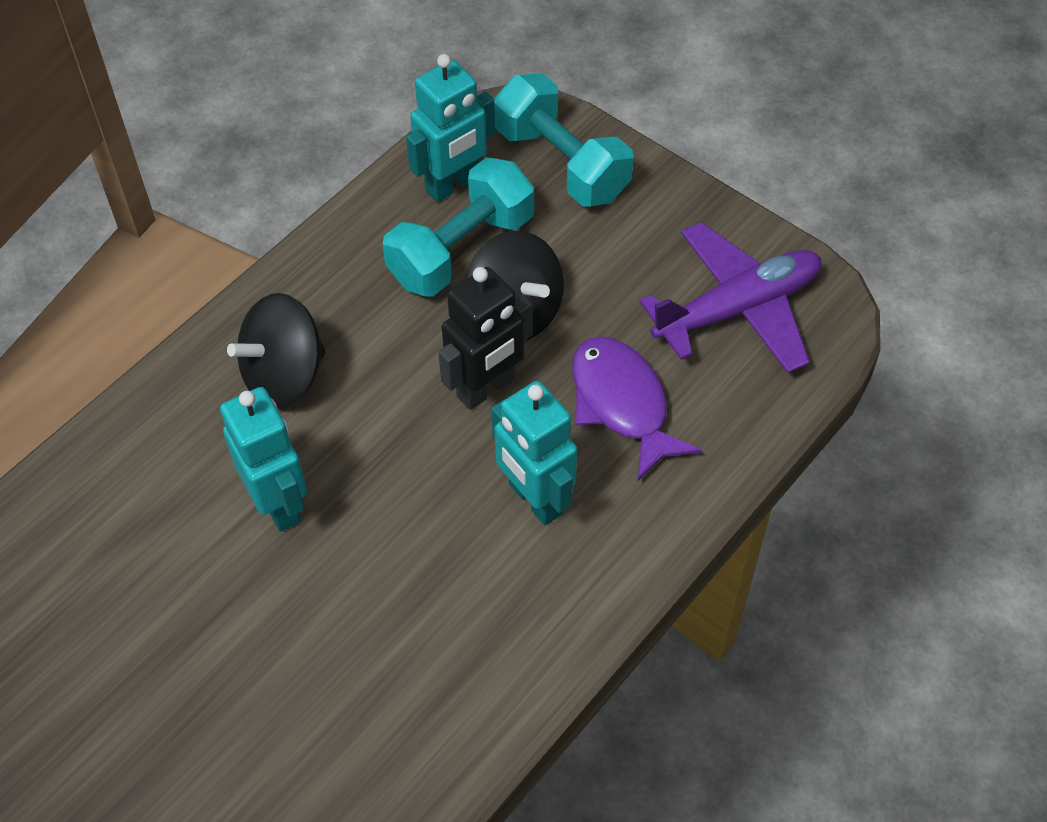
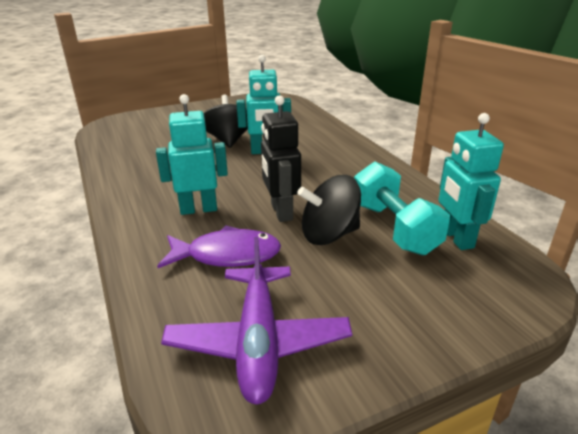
camera: 115 degrees right, 25 degrees down
black spinning top [227,293,326,408] -> black spinning top moved to [204,95,248,148]
turquoise dumbbell [494,73,633,207] -> none

